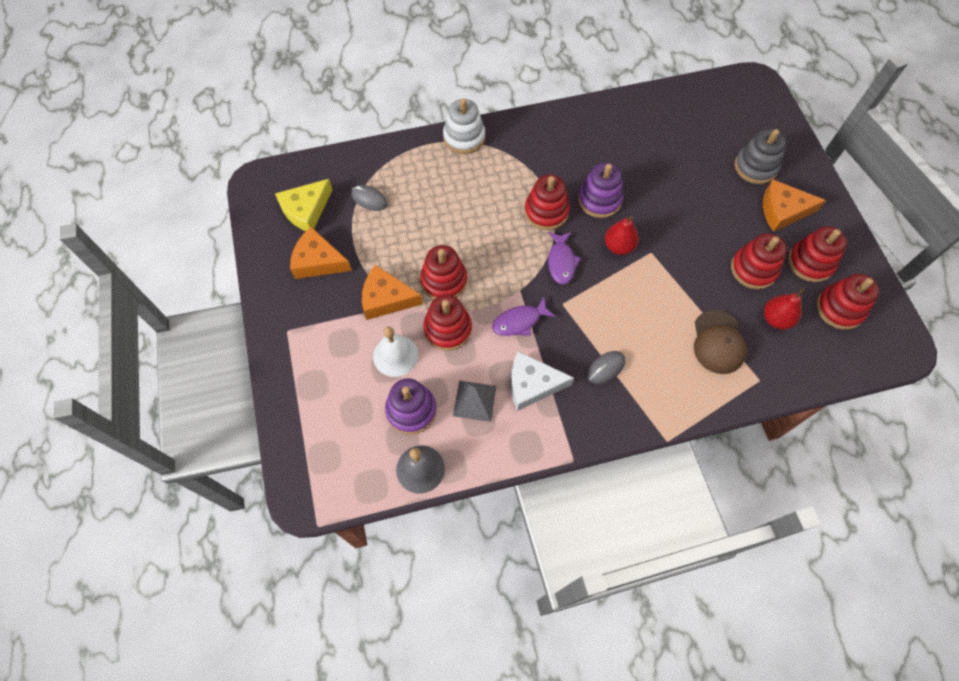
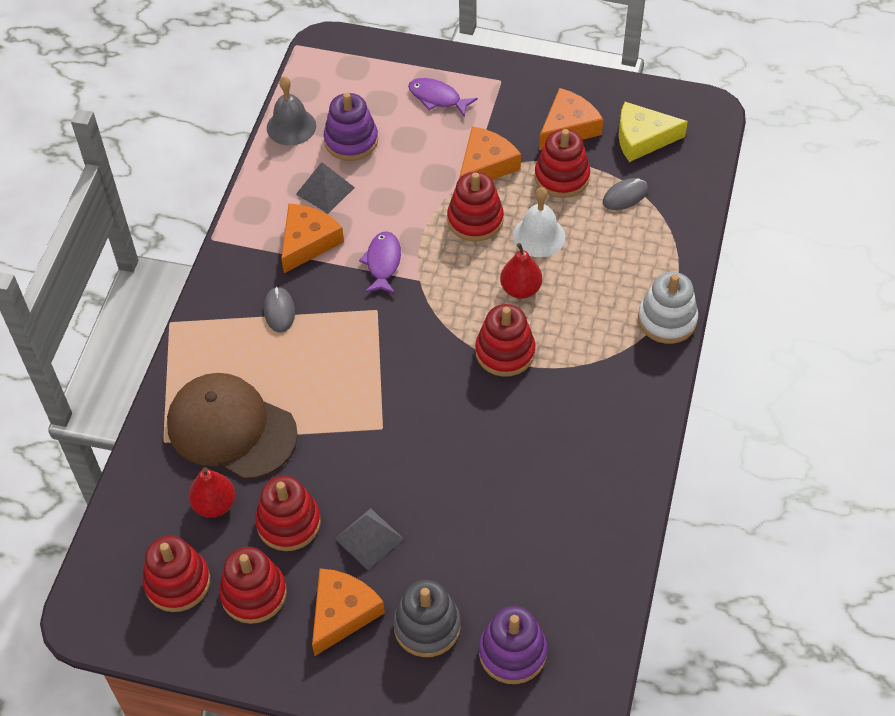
camera: 120 degrees right, 10 degrees down
yellow cheese [275,179,332,231] -> yellow cheese turned 75 degrees counterclockwise [619,102,688,162]
white bell [373,327,419,377] -> white bell moved to [513,187,565,257]
red stacking toy [423,295,472,351] -> red stacking toy moved to [535,129,590,198]
white cheese [511,351,574,411] -> orange cheese [281,204,344,273]
purple fish [548,232,581,285] -> purple fish moved to [408,78,478,117]
purple stacking toy [578,162,624,218] -> purple stacking toy moved to [479,606,547,684]
red pear [605,216,639,255] -> red pear moved to [500,243,542,299]
brown cap [694,310,747,374] -> brown cap [167,373,298,480], size x1.56
none -> grey pyramid [335,508,404,570]

